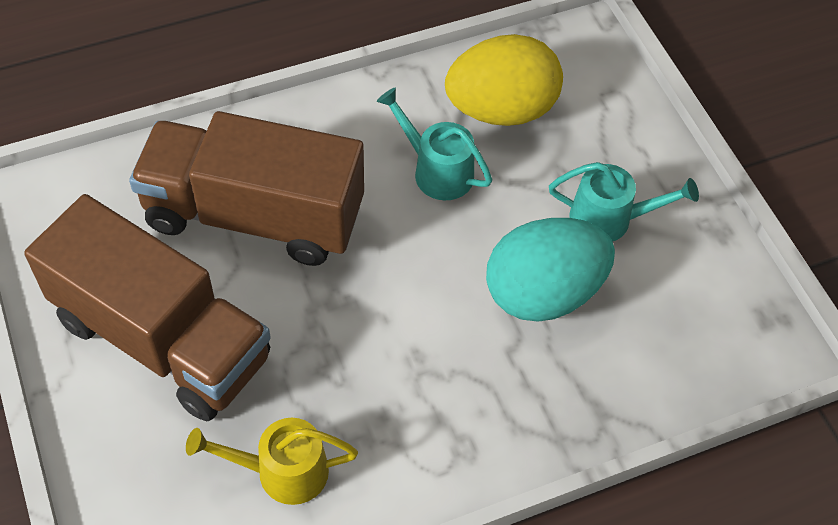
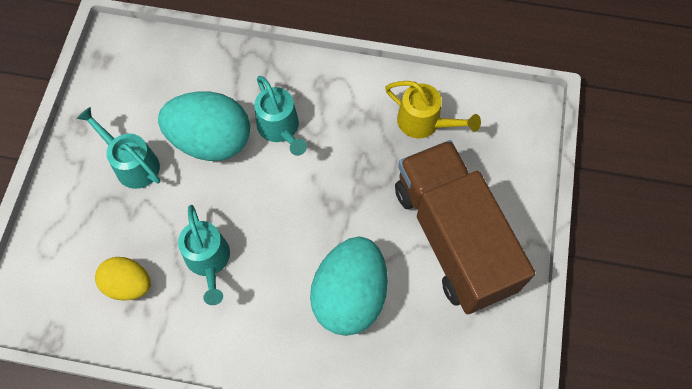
camera: 145 degrees left, 10 degrees up
brown truck [129,111,364,266] -> turquoise egg [310,237,388,336]
yellow egg [445,34,563,126] -> yellow egg [95,257,151,300], size x0.58
none -> turquoise watering can [254,76,307,156]

